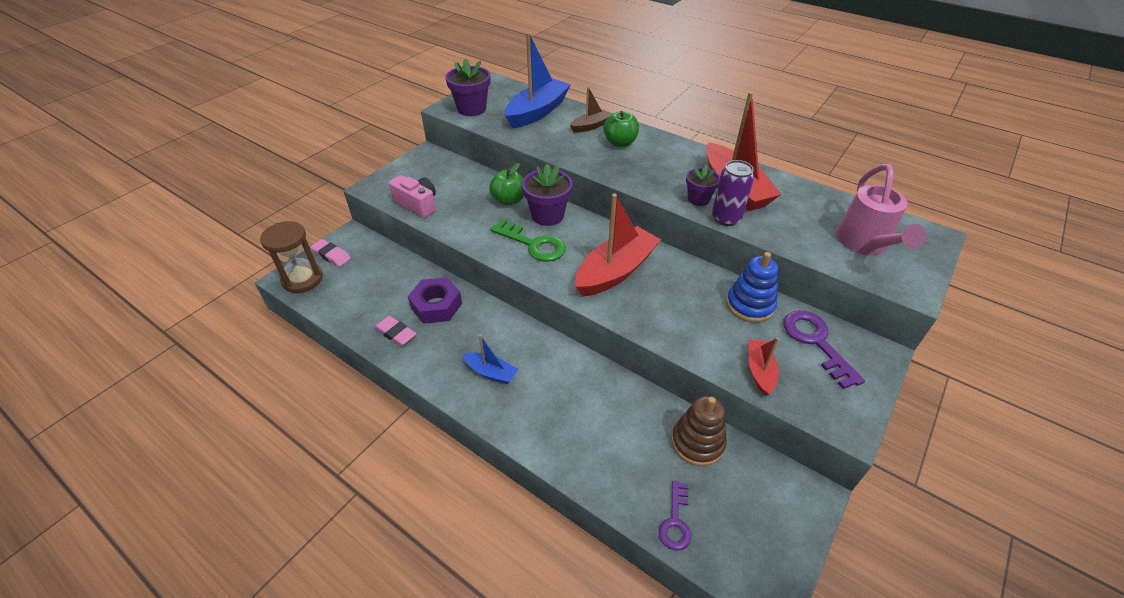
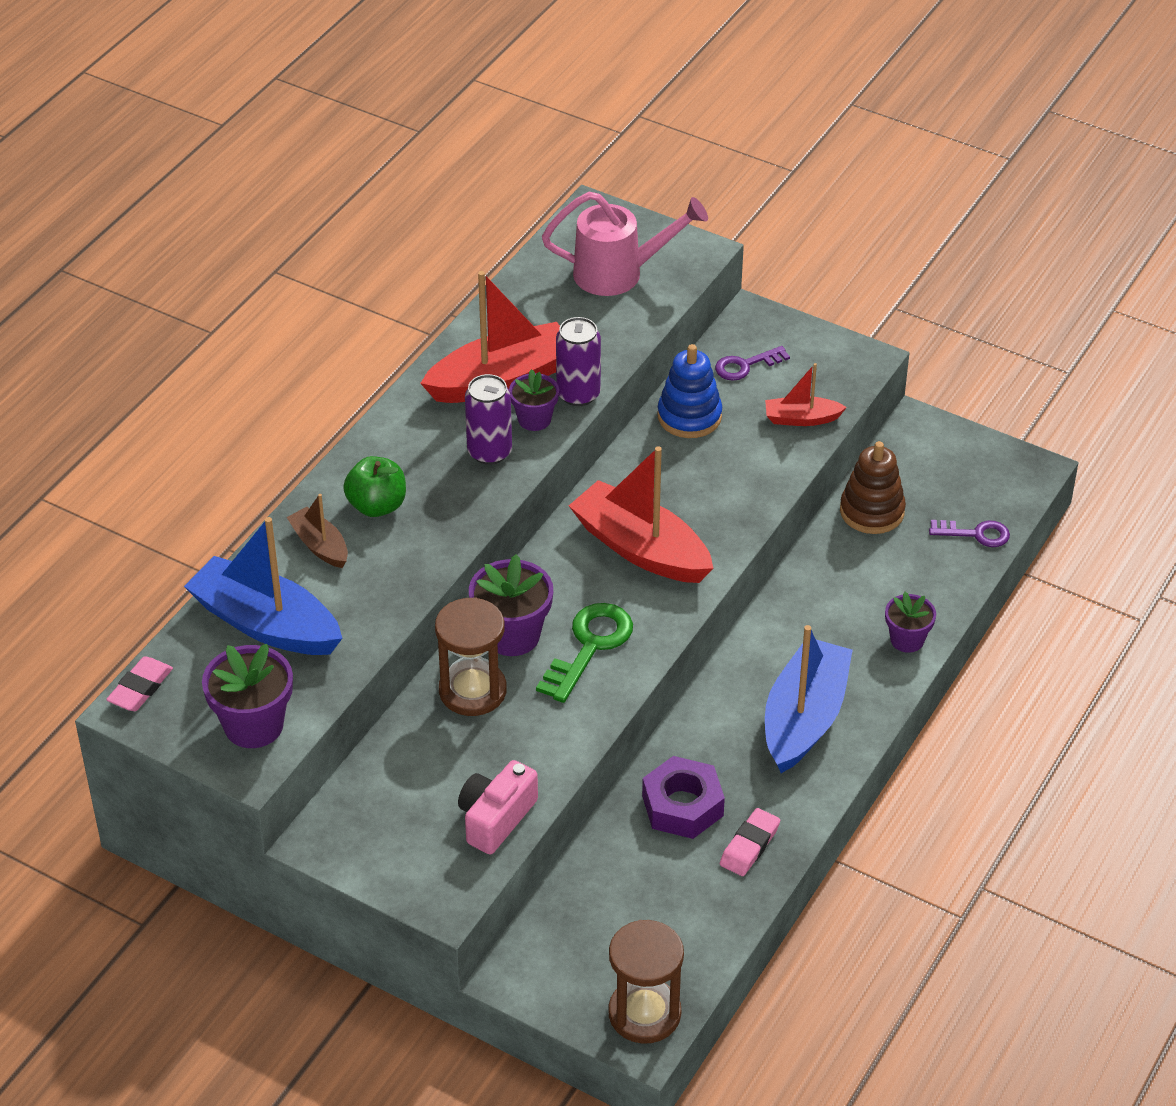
camera: 95 degrees left, 0 degrees up
pink eraser [310,239,351,267] -> pink eraser moved to [106,656,173,711]
blue boat [462,335,518,384] -> blue boat [765,625,853,773], size x1.95
green apple [489,163,524,206] -> brown hourglass [435,597,507,716]
purple key [783,310,865,389] -> purple key [715,346,790,381], size x0.63
none -> purple can [465,374,512,465]
none -> purple flower pot [885,592,936,653]

